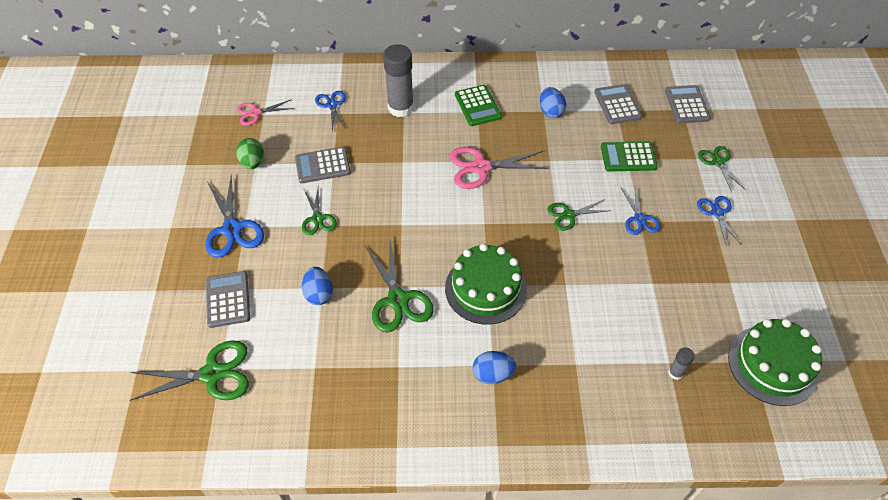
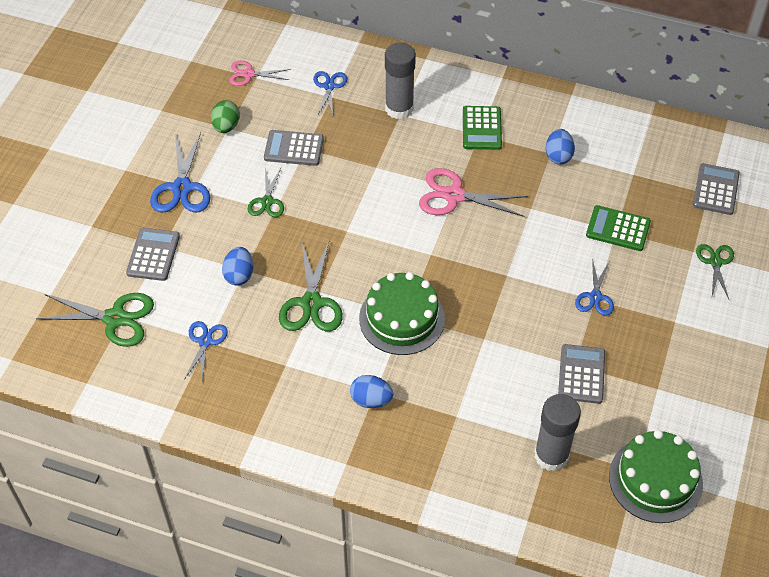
camera: 20 degrees right, 0 degrees up
green scissors [547,200,611,231] -> none
grey calculator [594,84,642,124] -> grey calculator moved to [558,344,605,404]
grey glue stick [668,347,694,380] -> grey glue stick [534,394,581,471], size x2.19
blue scissors [697,196,742,247] -> blue scissors moved to [184,321,228,380]

